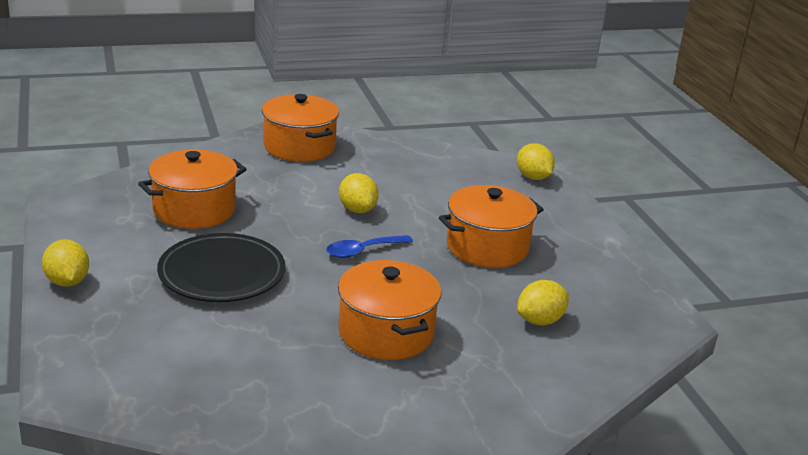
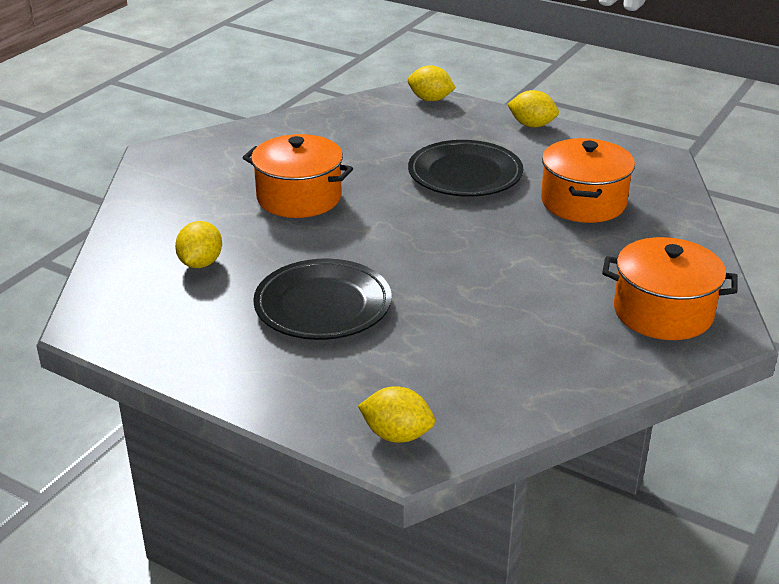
camera: 140 degrees right, 5 degrees up
blue spoon [326,235,413,258] -> none
yellow lemon [339,173,379,213] -> yellow lemon moved to [408,65,456,101]
orange pot [439,185,544,268] -> black plate [253,259,392,340]

